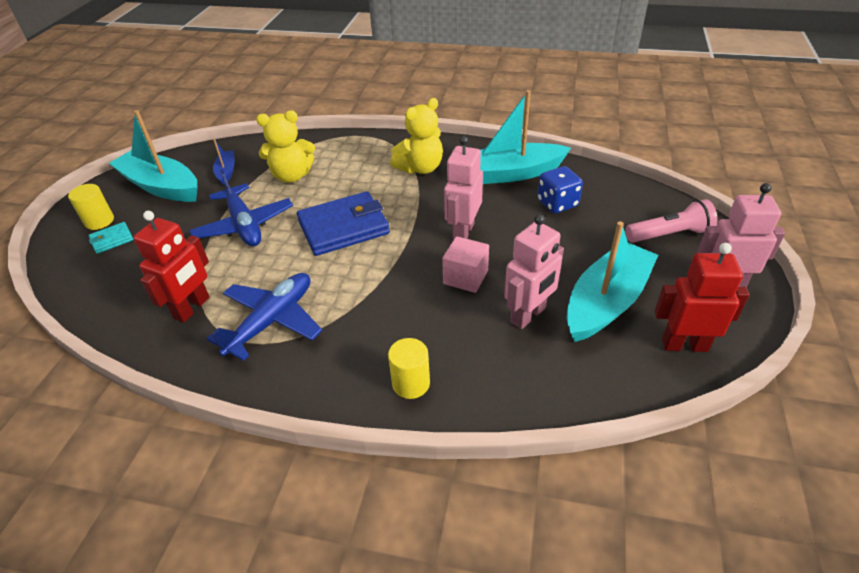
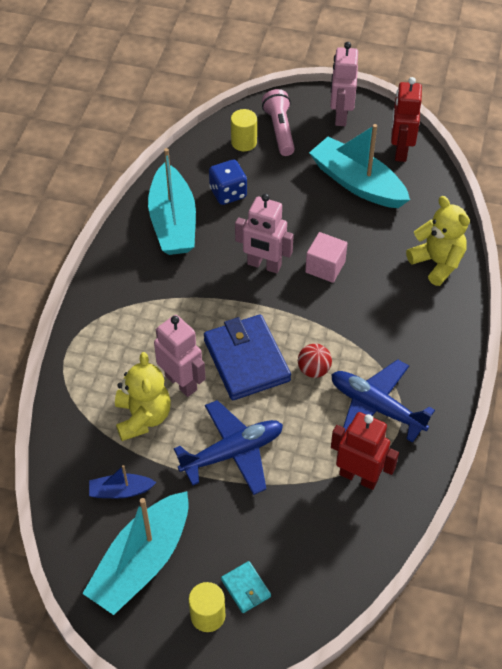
camera: 90 degrees left, 10 degrees up
yellow cylinder [388,338,430,399] -> yellow cylinder moved to [231,109,257,151]
yellow teddy bear [390,98,443,174] -> yellow teddy bear moved to [406,196,470,286]
pink robot [504,214,564,329] -> pink robot moved to [154,315,206,397]
none -> red ball [298,344,332,378]

